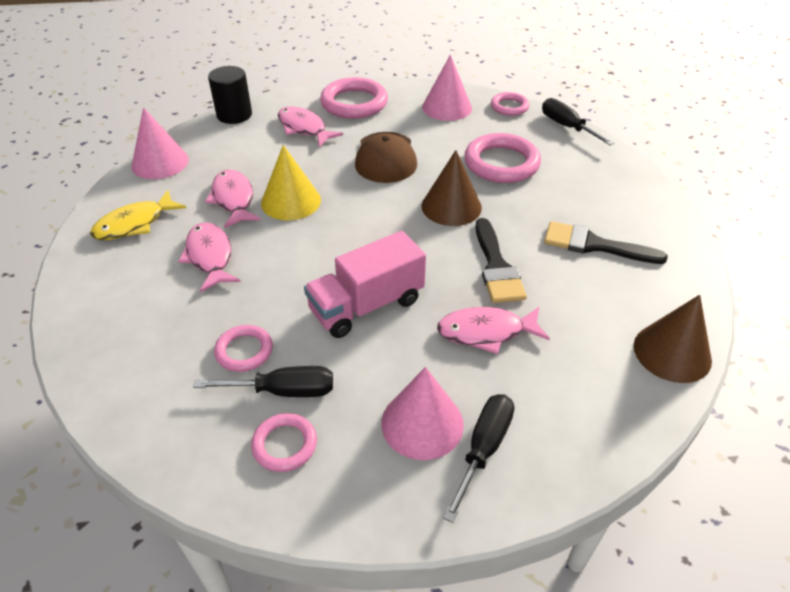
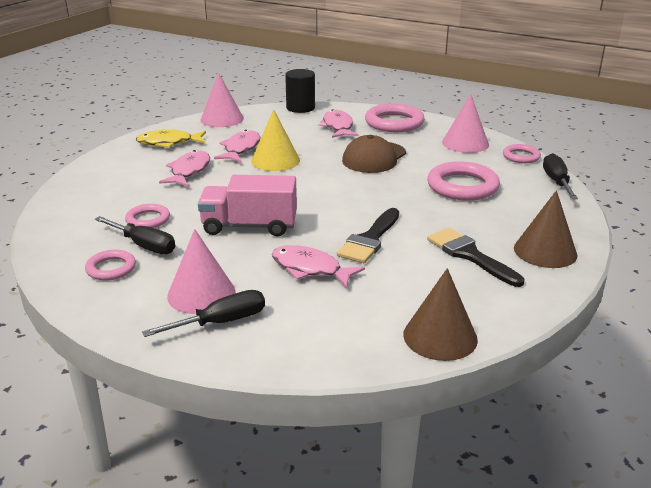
camera: 35 degrees right, 15 degrees down
brown cone [422,150,482,226] -> brown cone moved to [514,190,577,268]

